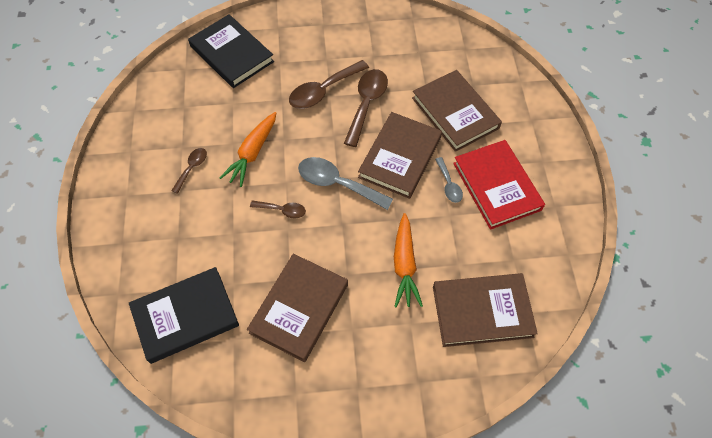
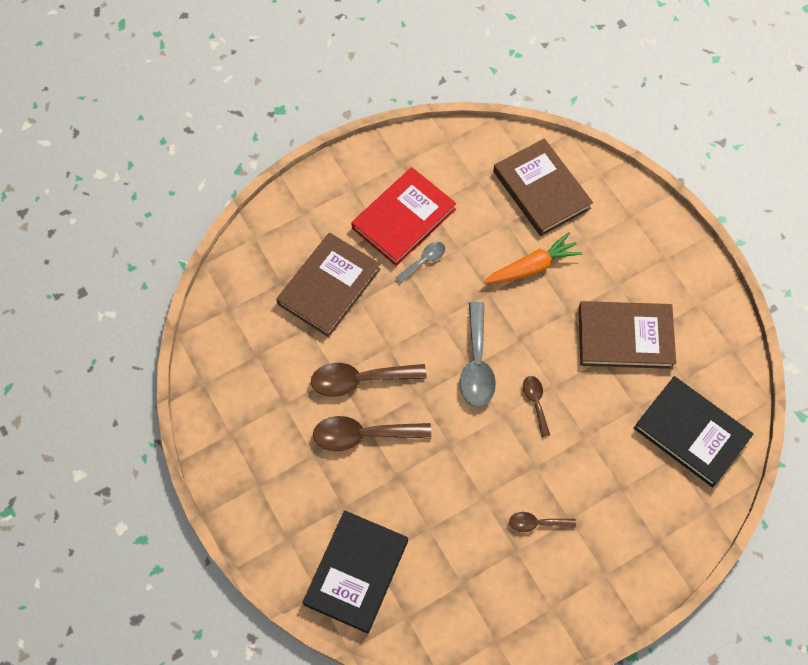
camera: 115 degrees left, 5 degrees up
orange carrot [220,112,276,187] -> none
brown spoon [289,60,369,109] -> brown spoon turned 150 degrees clockwise [313,416,431,451]
brown book [358,112,442,199] -> none

